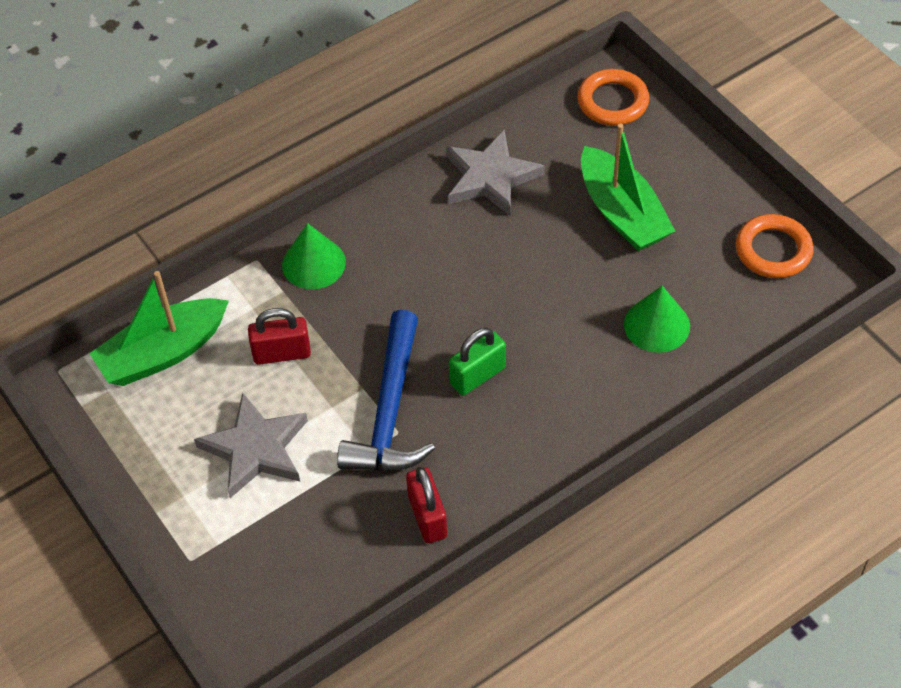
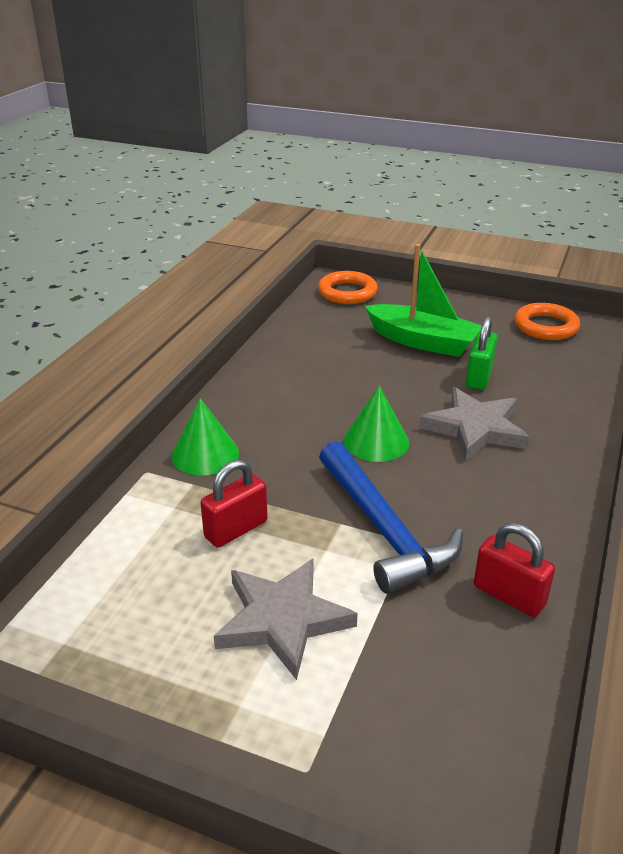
camera: 35 degrees left, 20 degrees down
green boat [89,271,229,386] -> none
grey star [446,130,545,217] -> grey star moved to [419,387,529,461]
green padlock [449,328,506,396] -> green padlock moved to [466,316,498,390]
green cone [624,286,690,353] -> green cone moved to [343,386,409,462]

